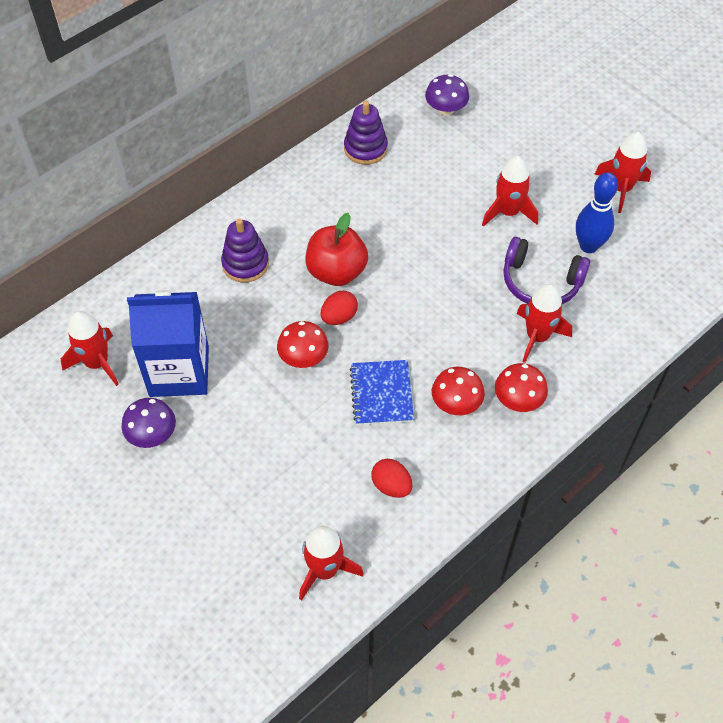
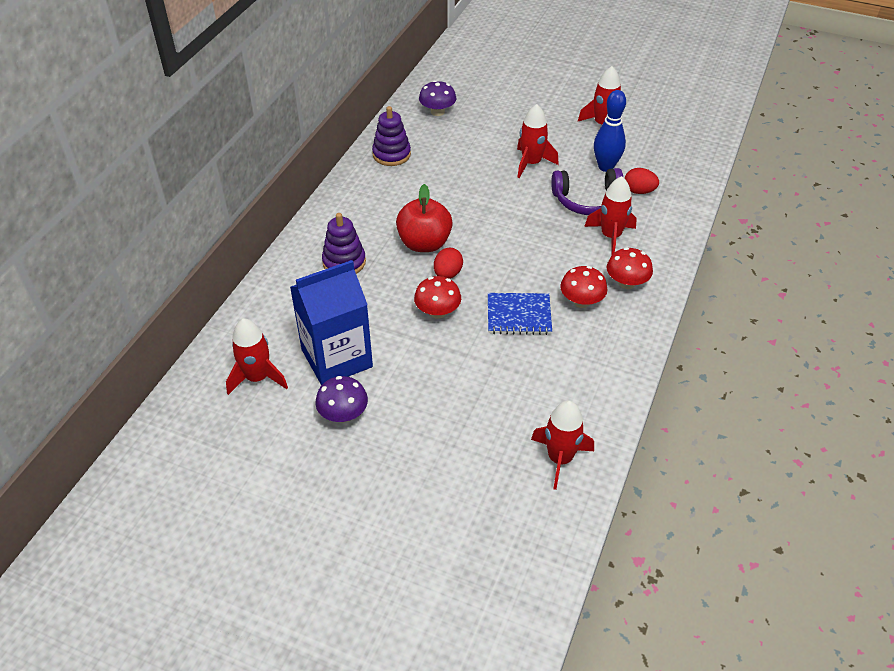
camera: 25 degrees left, 10 degrees down
blue notebook [349,360,414,425] -> blue notebook turned 60 degrees counterclockwise [488,293,552,335]
red egg [371,459,412,498] -> red egg moved to [624,168,659,194]

